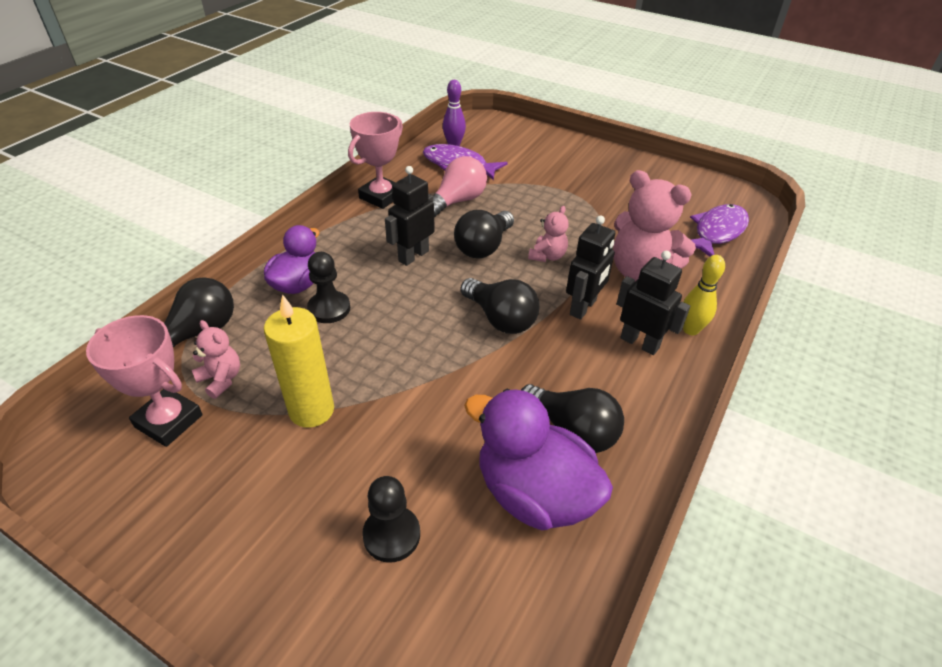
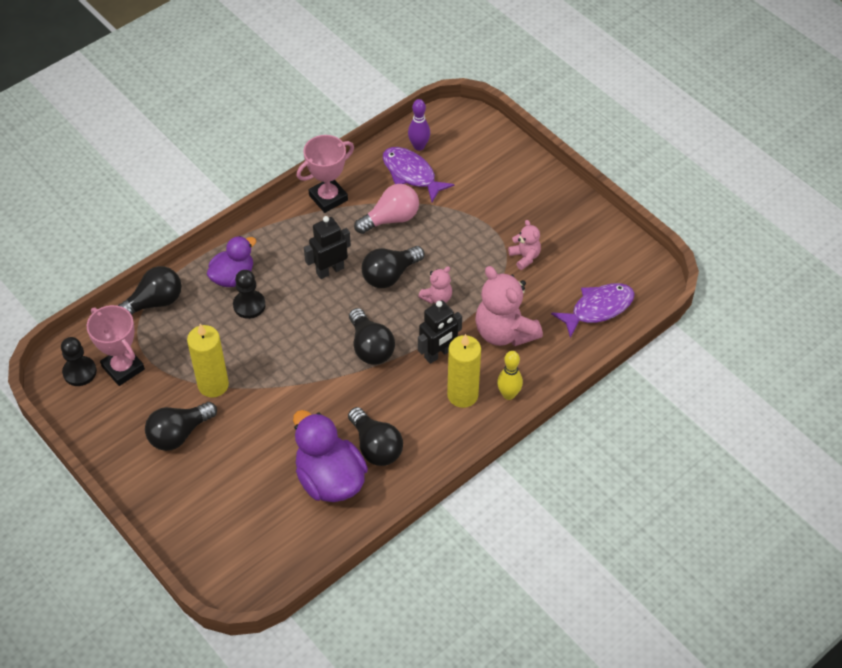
camera: 20 degrees right, 10 degrees up
pink teddy bear [192,320,240,399] -> pink teddy bear moved to [508,220,541,270]
black pawn [362,476,420,563] -> black pawn moved to [61,337,97,386]
black robot [617,251,690,355] -> yellow candle [447,334,481,408]
none -> black light bulb [145,402,217,451]

